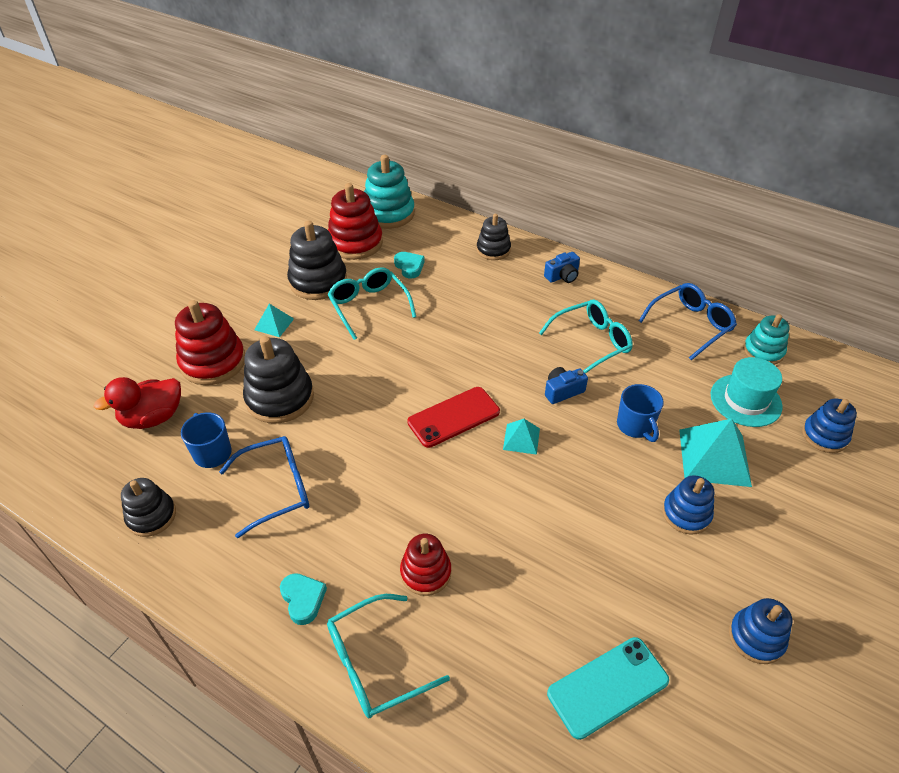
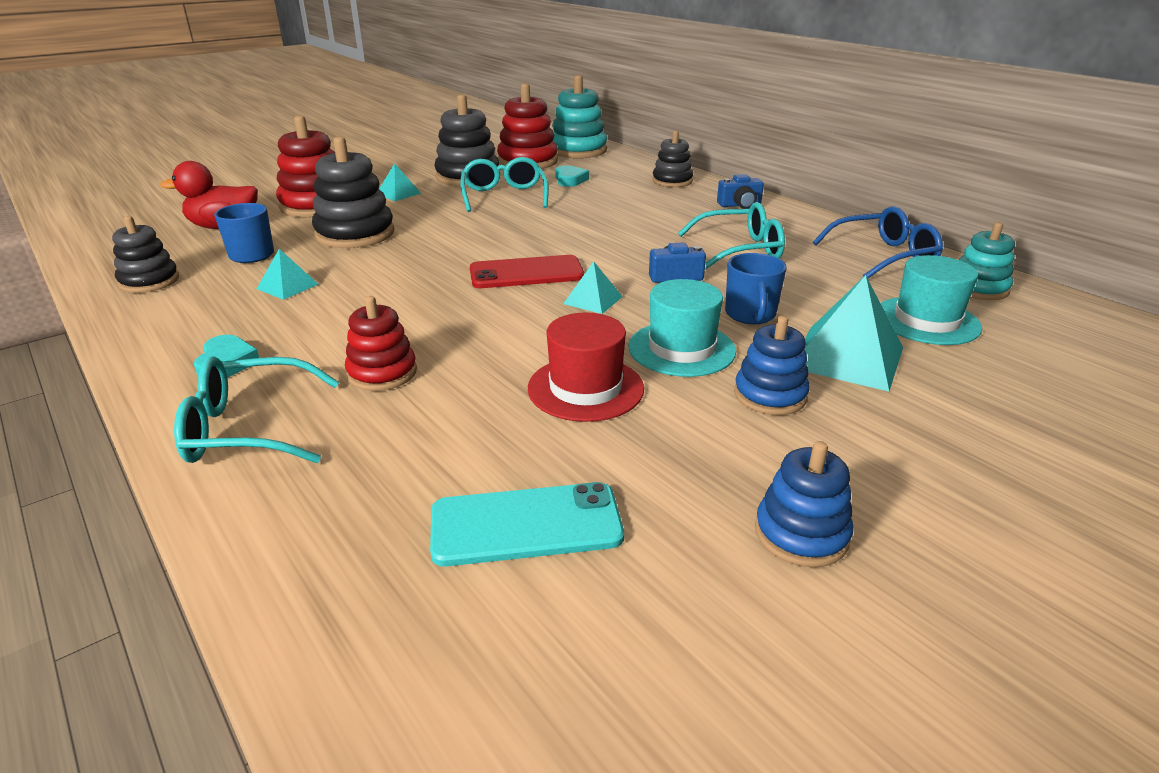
camera: 20 degrees right, 15 degrees down
blue glasses [219,436,309,538] -> turquoise pyramid [257,249,319,300]
blue stacking toy [802,399,857,453] -> none
none -> red hat [528,312,644,422]
none -> turquoise hat [629,279,736,377]

